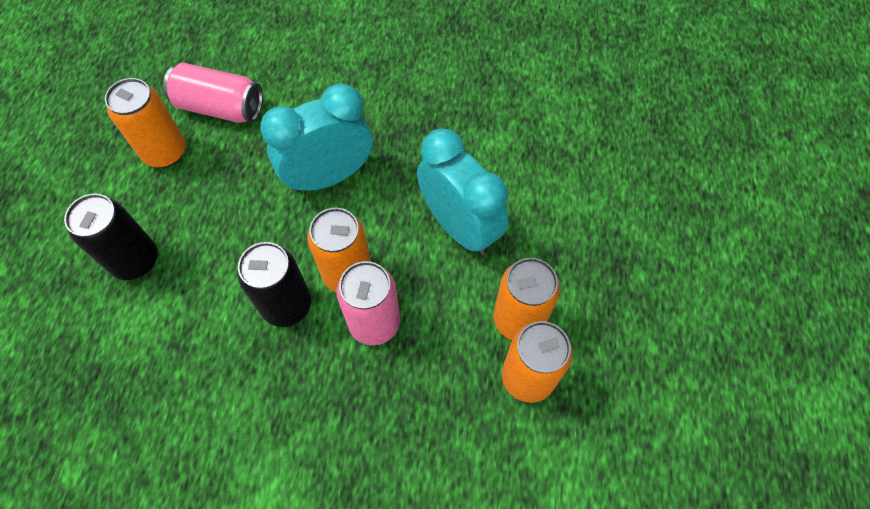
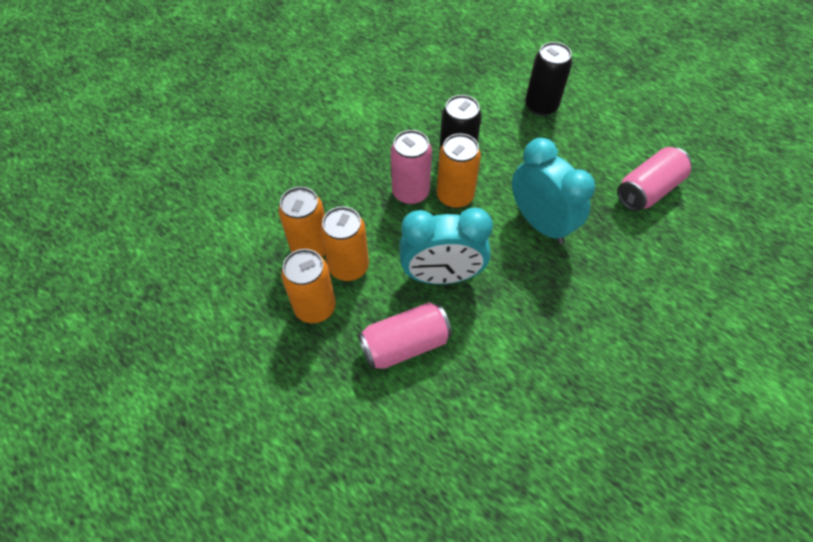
camera: 125 degrees right, 5 degrees down
orange can [105,78,186,168] -> orange can moved to [281,249,336,323]
turquoise clock [260,83,372,192] -> turquoise clock turned 45 degrees counterclockwise [512,138,595,244]
none -> pink can [358,302,452,370]

